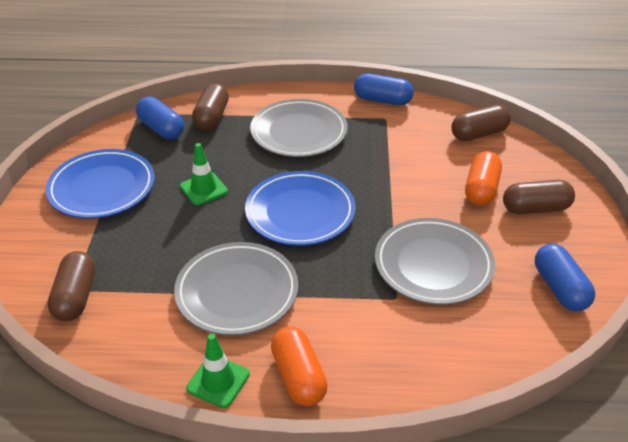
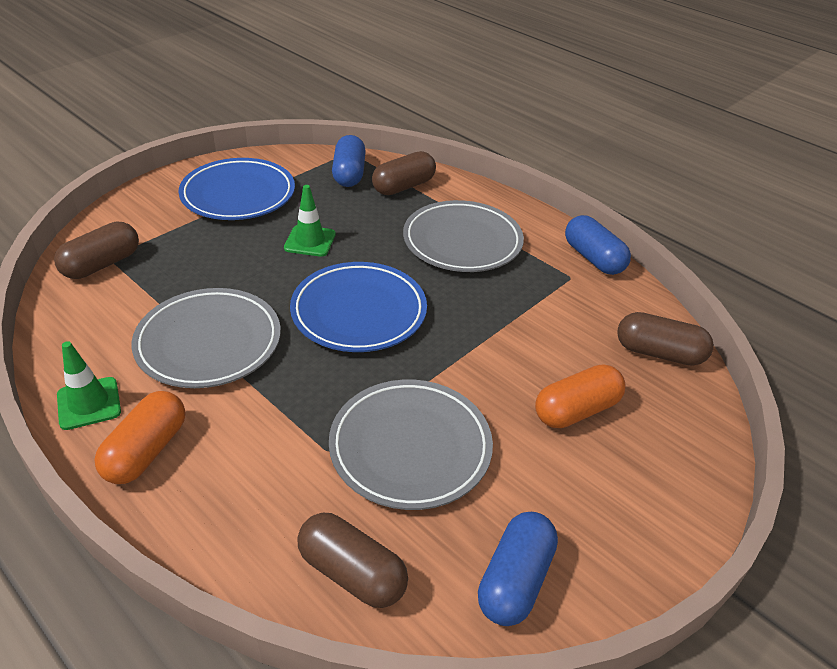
camera: 40 degrees right, 0 degrees up
brown capsule [503,180,575,214] -> brown capsule moved to [297,513,408,608]

